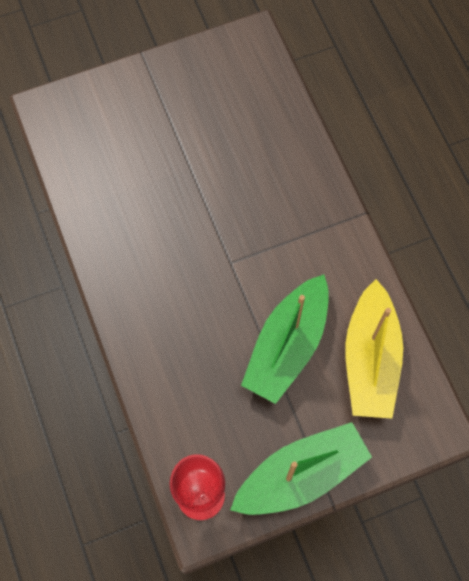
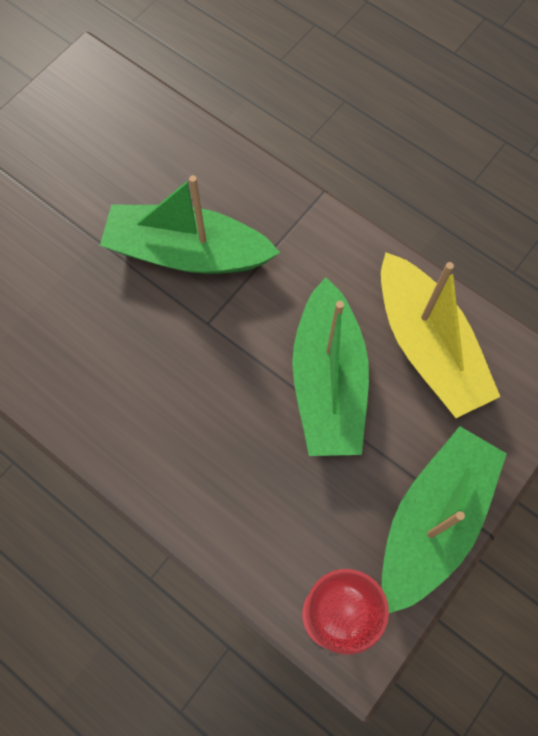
camera: 30 degrees left, 0 degrees up
none -> green boat [100,175,280,274]

